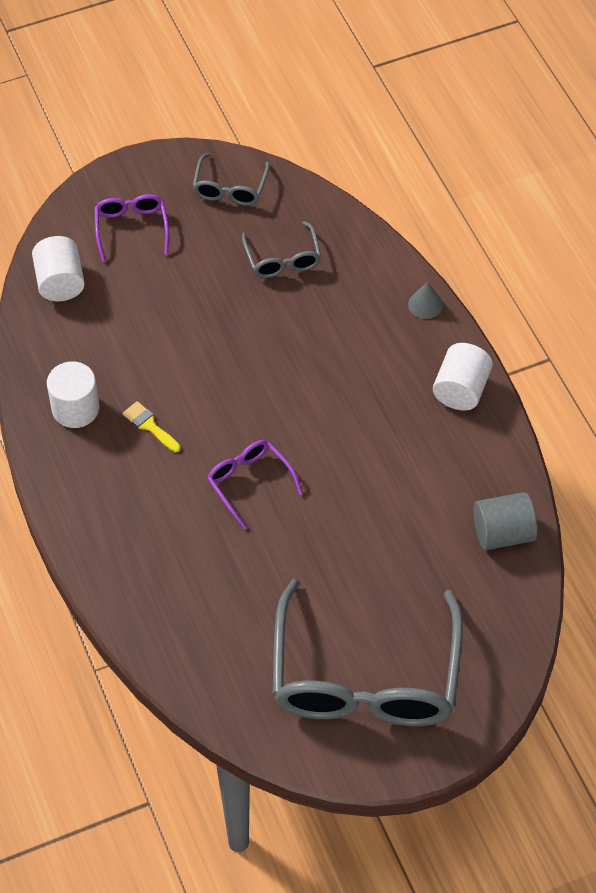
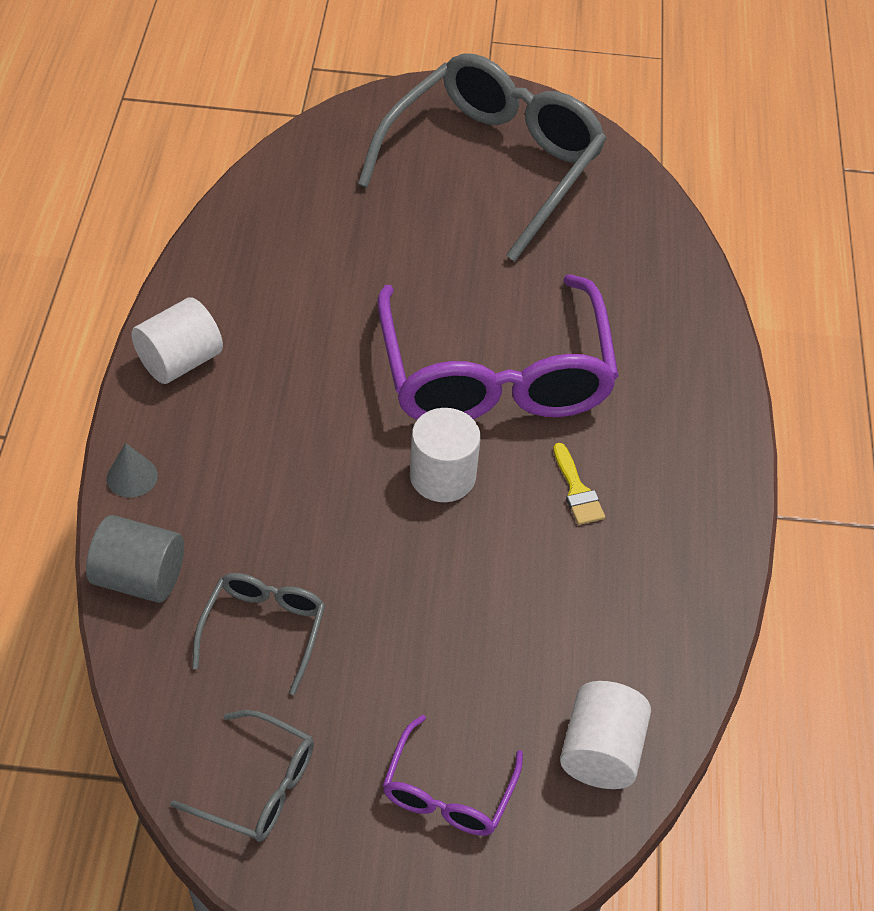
camera: 155 degrees left, 5 degrees down
white cylinder [47,361,99,428] -> white cylinder moved to [410,408,480,502]
grey glasses [193,153,270,206] -> grey glasses turned 75 degrees clockwise [170,710,314,842]
purple glasses [207,440,303,530] -> purple glasses [377,274,619,420], size x2.22
grey cylinder [473,492,537,550] -> grey cylinder moved to [86,515,184,603]

